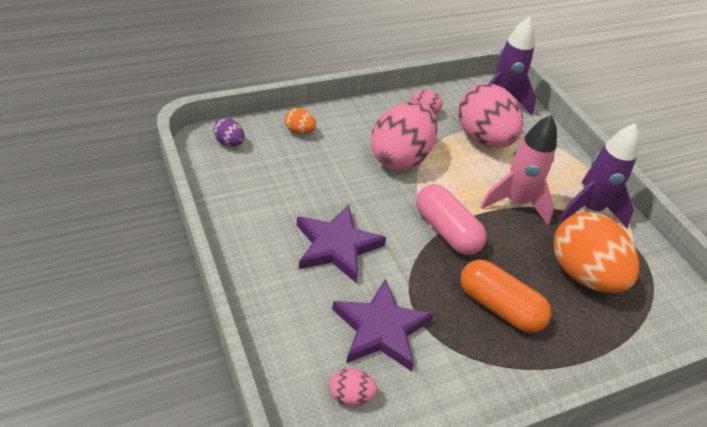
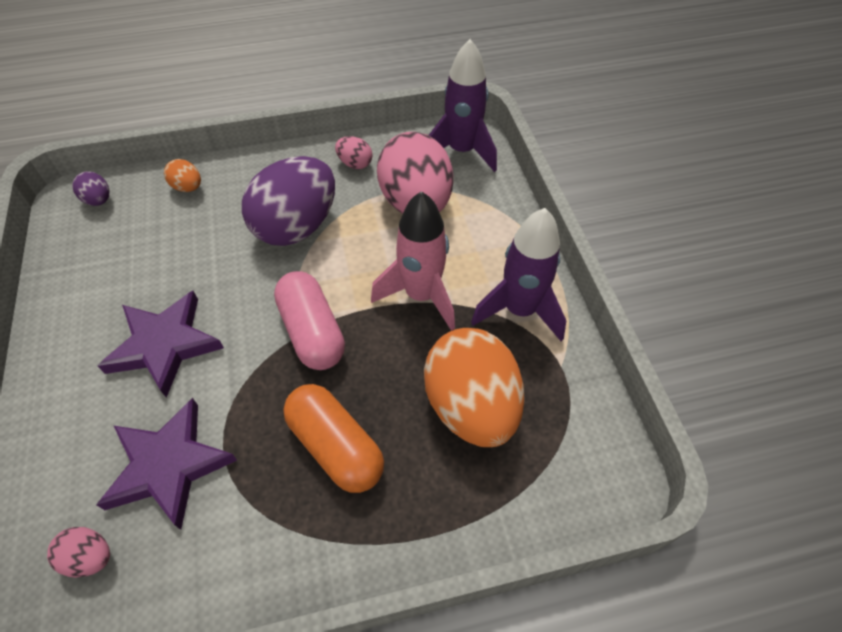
camera: 15 degrees right, 10 degrees up
pink egg [371,102,438,171] -> purple egg [242,156,335,246]

